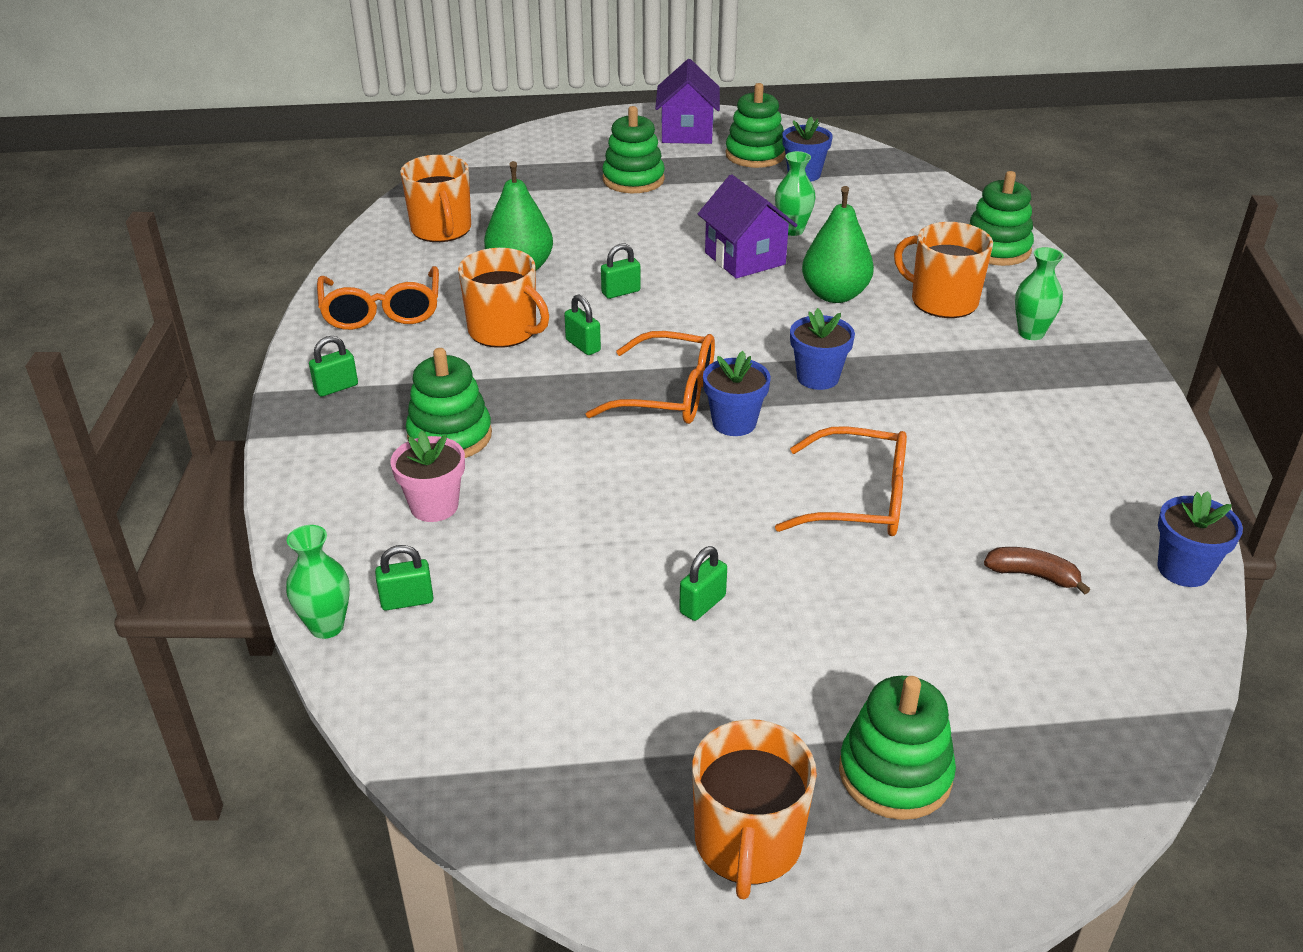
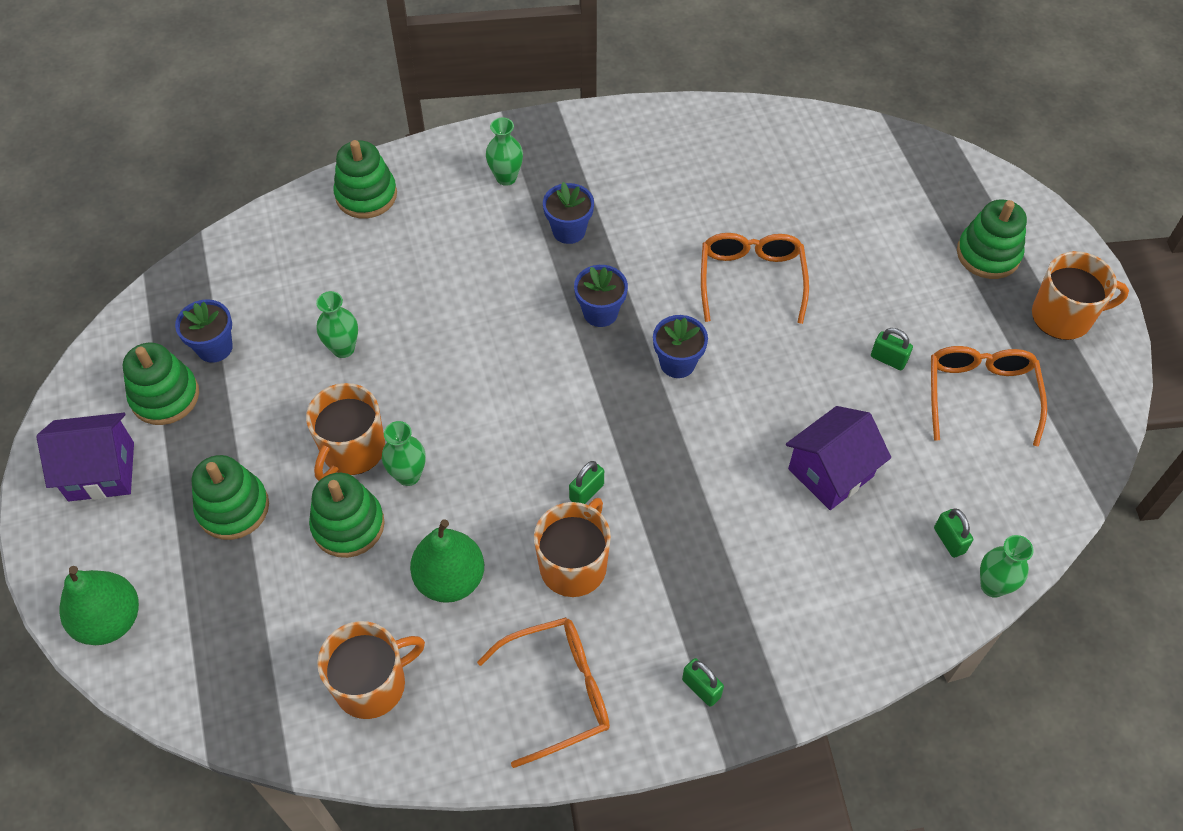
camera: 100 degrees left, 20 degrees up
pink flower pot [390,431,465,522] -> none
green stacking toy [406,348,492,458] -> green stacking toy moved to [309,473,385,558]
orange glasses [586,331,715,424] -> orange glasses moved to [931,346,1047,447]
green padlock [601,243,641,299] -> none
purple house [698,174,797,279] -> purple house moved to [786,406,891,510]
green pear [802,186,874,303] -> green pear moved to [60,566,139,645]
orange mug [894,222,993,318] -> orange mug moved to [306,383,385,481]
brown banana [984,547,1090,595] -> none
blue flower pot [1157,491,1243,587] -> blue flower pot moved to [543,182,594,244]
none -> green vase [382,421,426,486]

